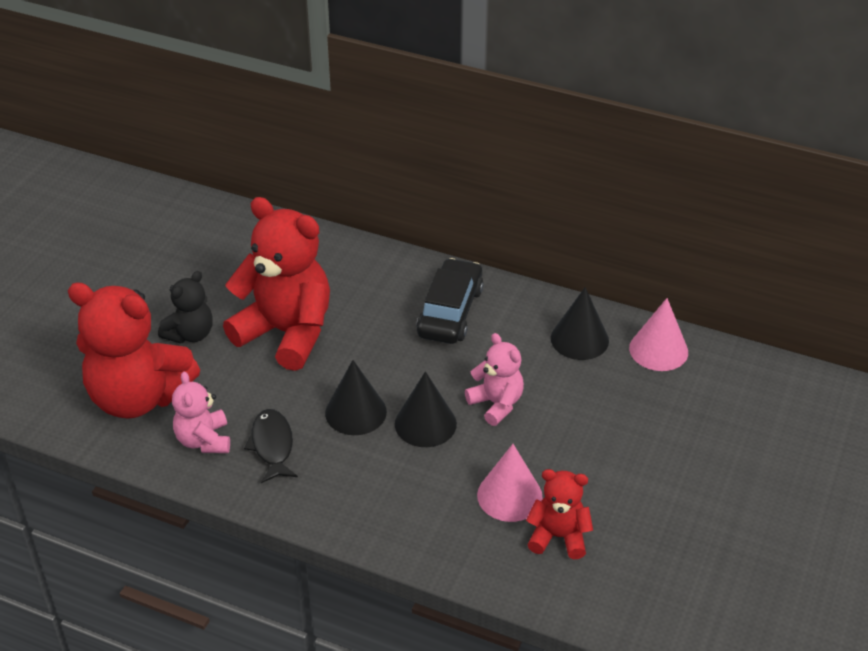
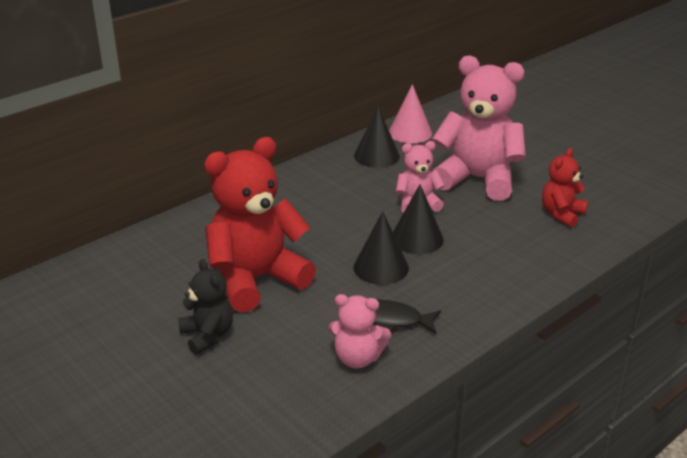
camera: 65 degrees left, 10 degrees down
red teddy bear [68,282,200,419] -> none
black car [416,258,484,344] -> none
pink cone [477,444,543,522] -> none
none -> pink teddy bear [432,56,526,201]

